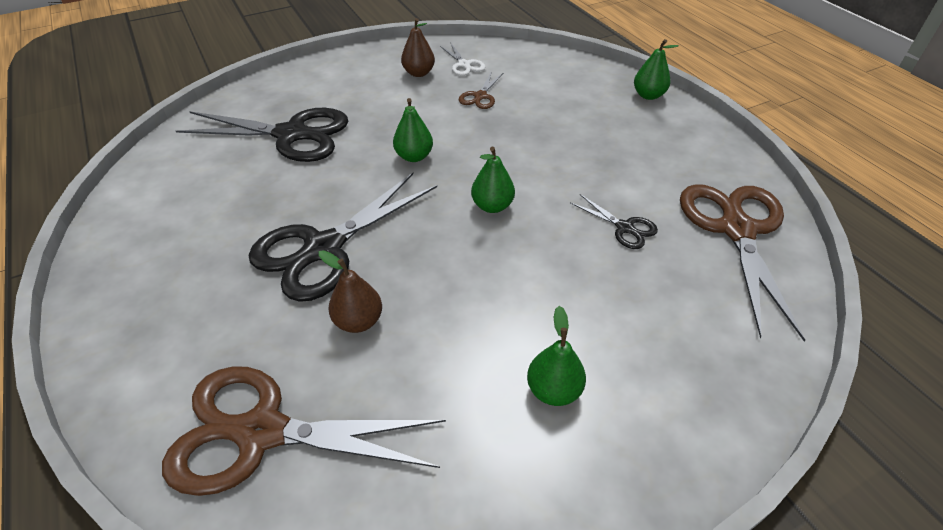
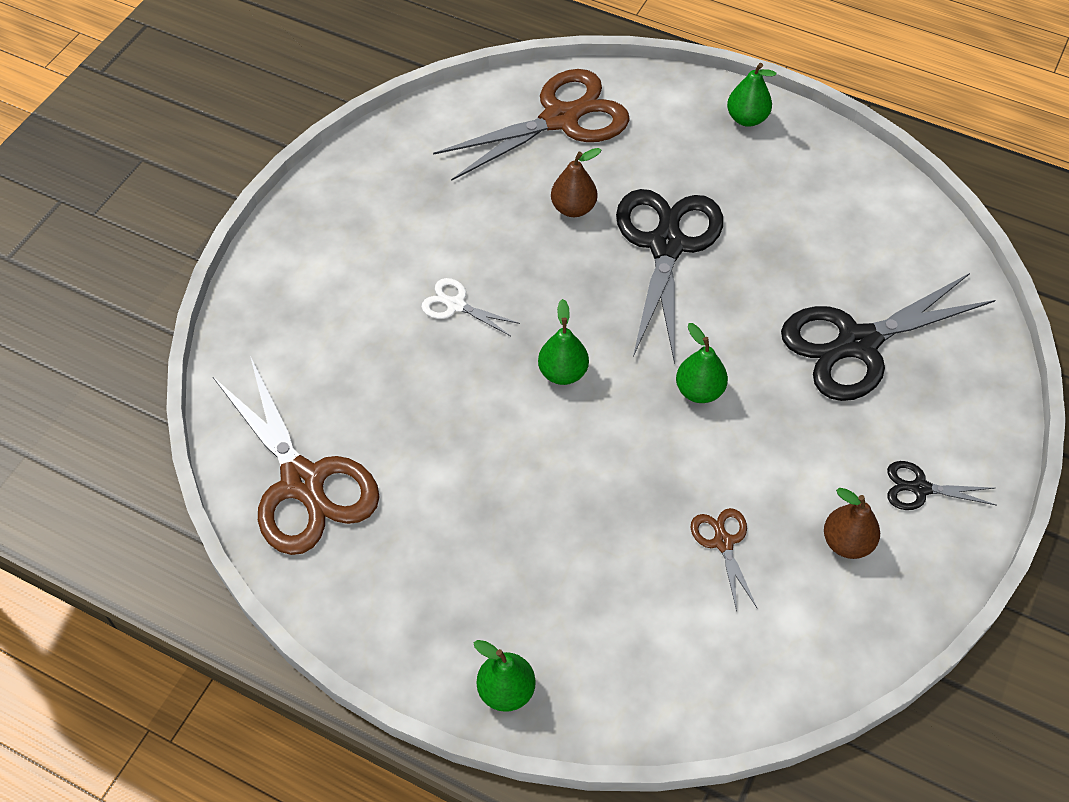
camera: 145 degrees right, 10 degrees up
white scissors [440,42,485,76] -> white scissors moved to [422,278,520,336]
green pear [527,306,586,406] -> green pear moved to [727,63,776,127]
black scissors [570,194,658,249] -> black scissors moved to [887,461,996,510]

